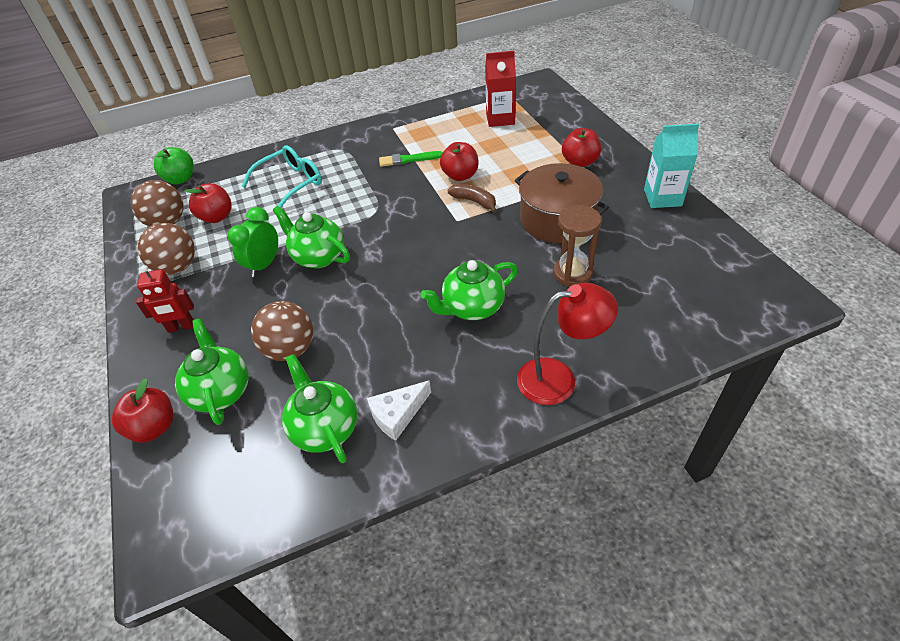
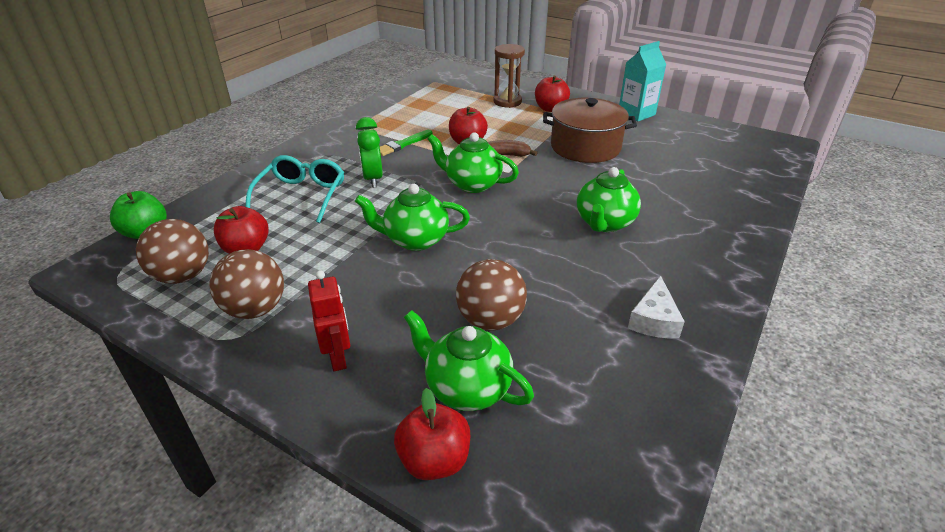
camera: 40 degrees left, 10 degrees down
red robot [136,265,194,333] -> red robot turned 60 degrees counterclockwise [308,270,350,371]
green clock [228,207,278,277] -> green clock moved to [356,117,383,188]
green teapot [282,354,358,463] -> green teapot moved to [428,132,519,193]
red carton [485,51,516,127] -> none
red lamp [517,283,618,405] -> none
brown hourglass [553,205,601,287] -> brown hourglass moved to [494,44,525,108]

